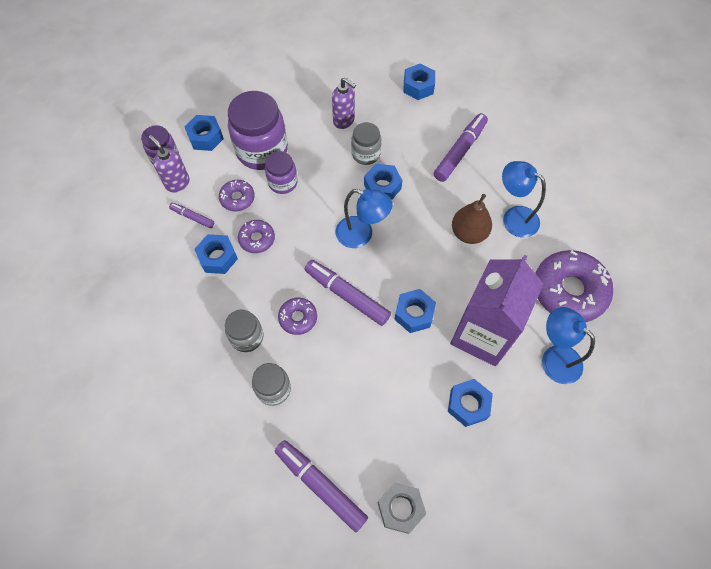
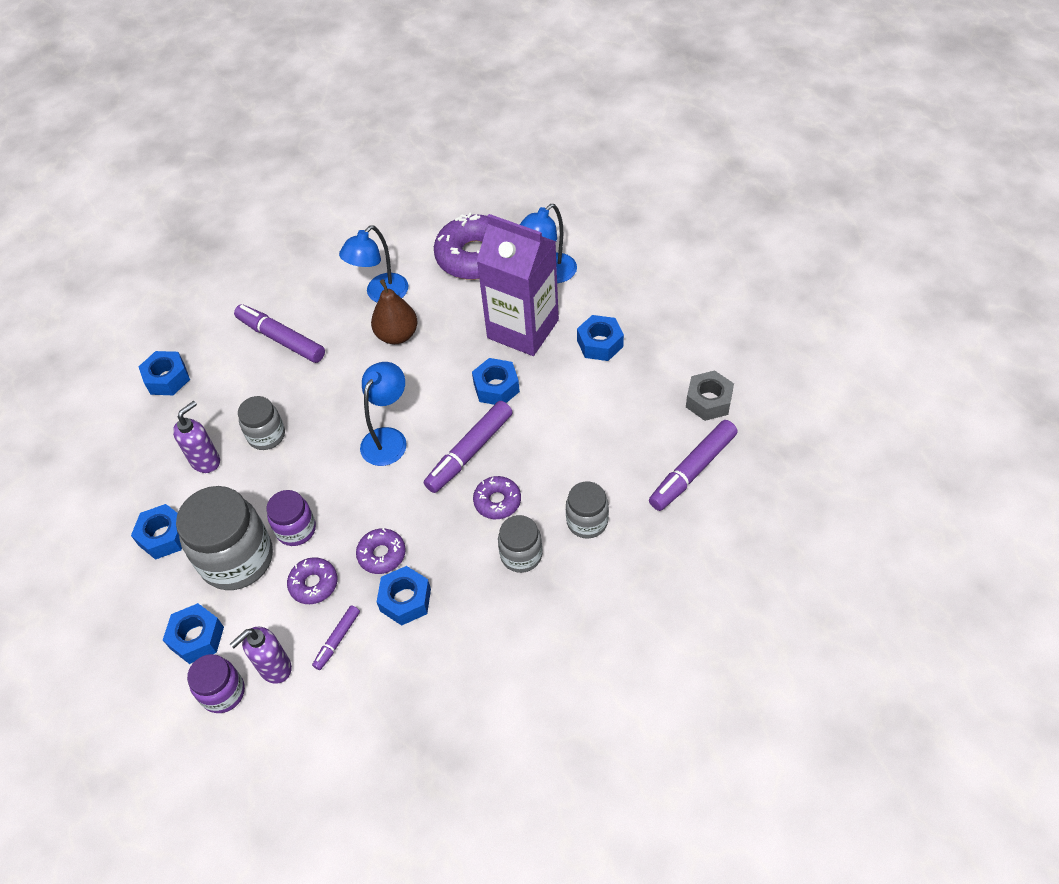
camera: 85 degrees left, 10 degrees down
purple jar [228,91,288,170] -> grey jar [176,486,273,590]
blue nut [364,164,403,200] -> blue nut moved to [131,504,182,560]

